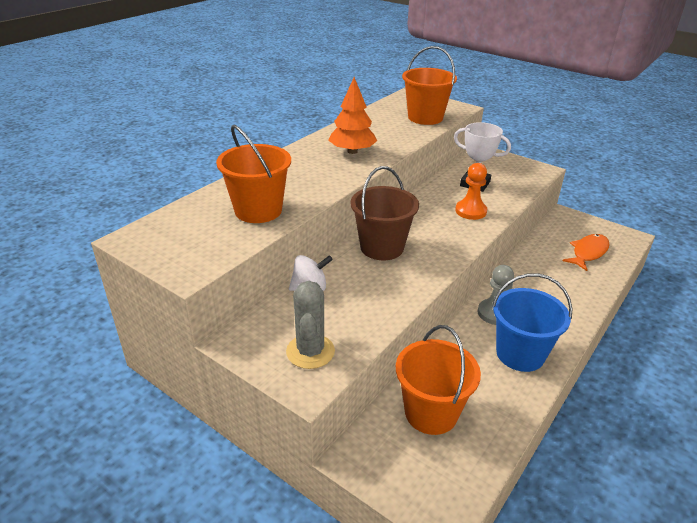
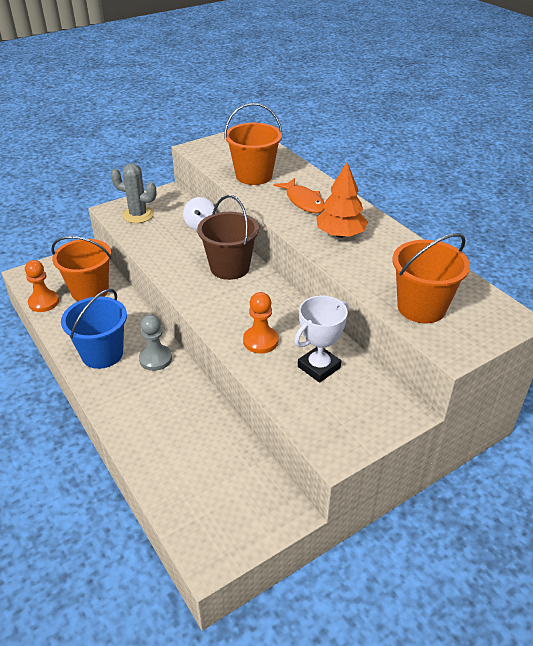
camera: 110 degrees right, 5 degrees up
orange fish [563,234,610,271] -> orange fish moved to [274,178,325,213]
none -> orange pawn [25,260,59,312]

